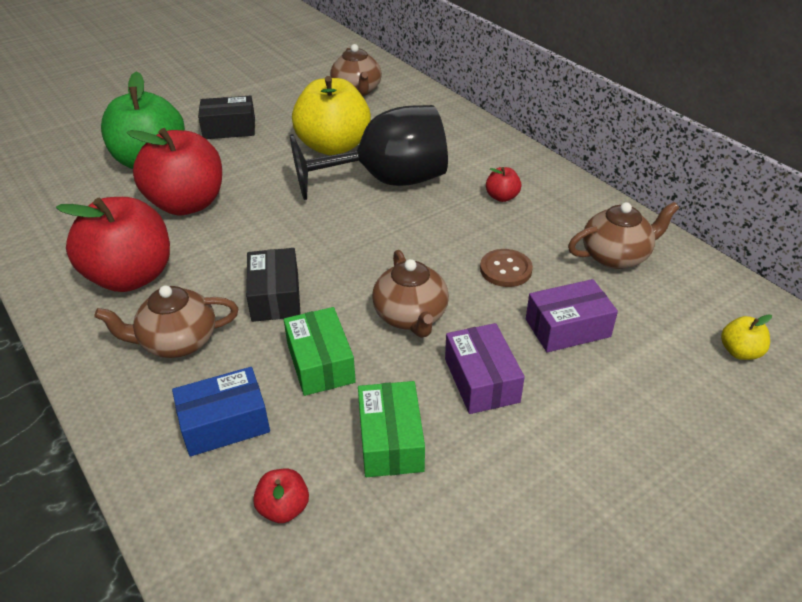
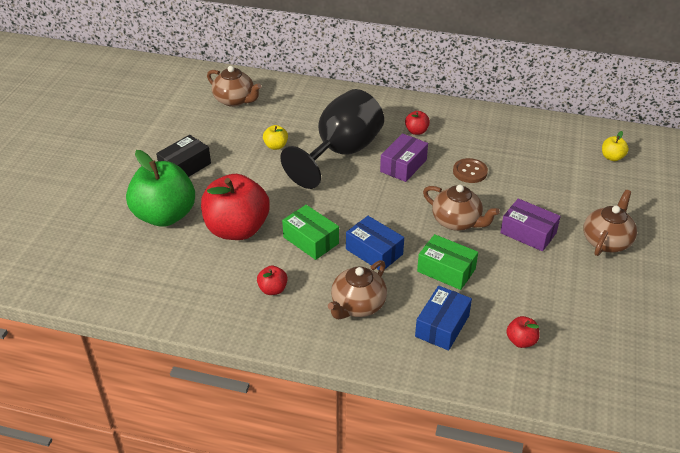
camera: 40 degrees left, 0 degrees up
red apple [56,197,170,292] -> red apple [257,266,288,295], size x0.42
black box [246,248,300,322] -> blue box [346,216,404,270]
yellow apple [292,76,371,155] -> yellow apple [263,125,288,150], size x0.42
green box [358,381,425,477] -> green box moved to [282,205,339,260]
purple box [526,279,618,353] -> purple box moved to [380,133,428,182]
brown teapot [568,202,679,269] -> brown teapot moved to [583,190,637,256]

